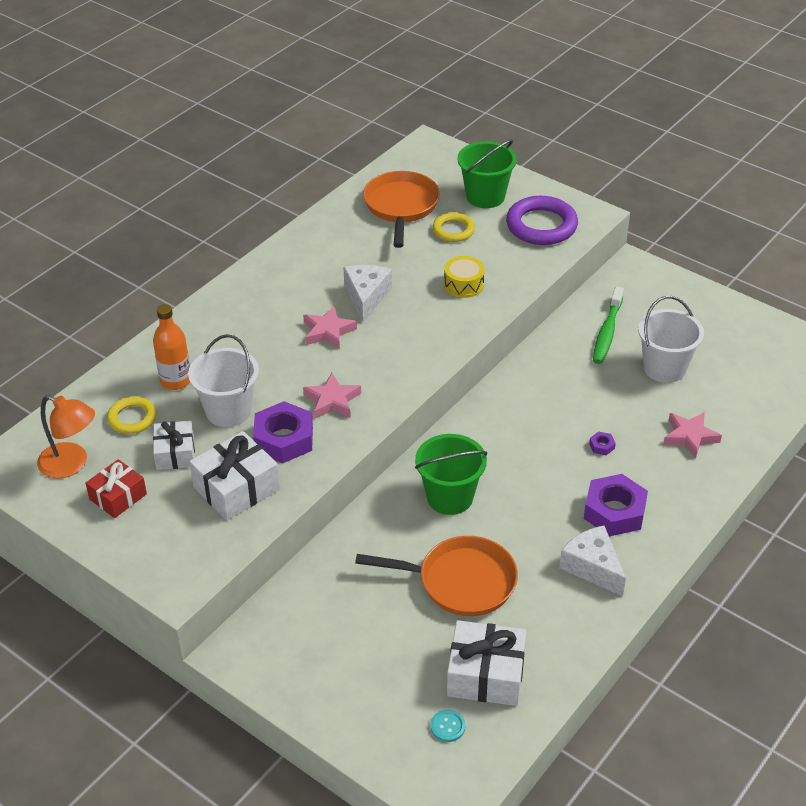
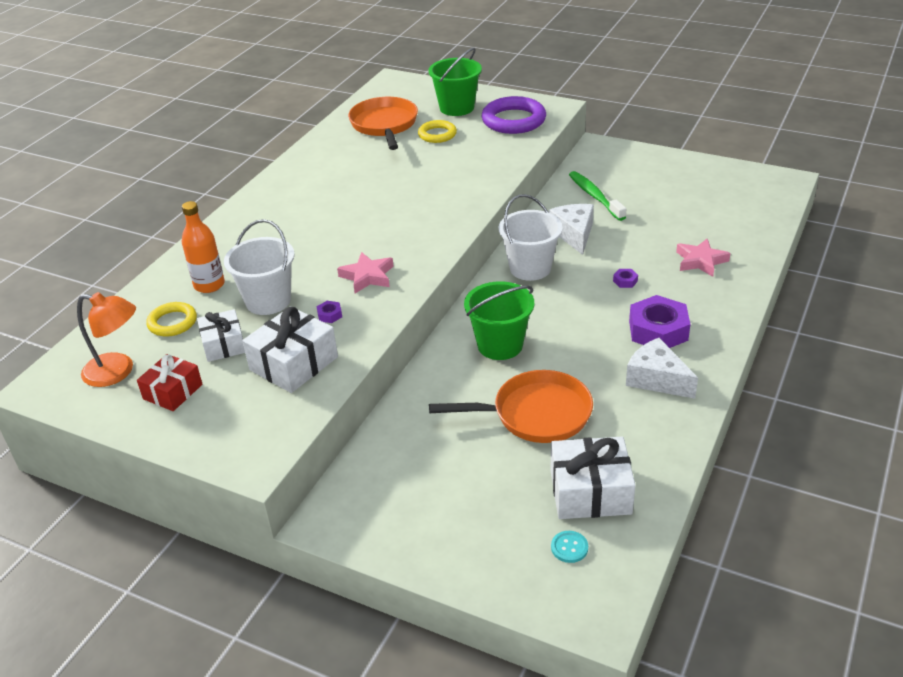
camera: 10 degrees left, 5 degrees down
purple nut [253,401,313,463] -> purple nut [316,301,342,323], size x0.41
pink star [303,305,357,349] -> none
white cheese [343,265,392,322] -> white cheese moved to [549,204,594,255]
yellow drum [444,256,485,298] -> none
green toothbrush [593,287,624,364] -> green toothbrush turned 150 degrees clockwise [569,171,626,221]
white bucket [638,296,704,383] -> white bucket moved to [499,194,563,281]

